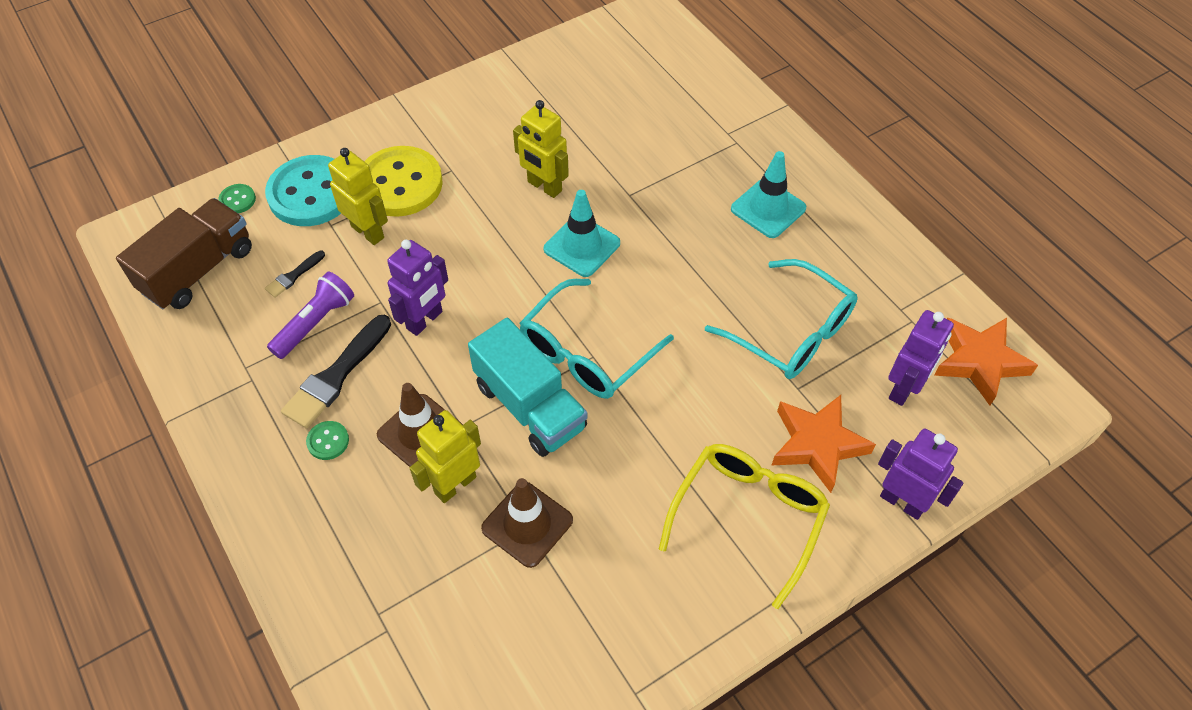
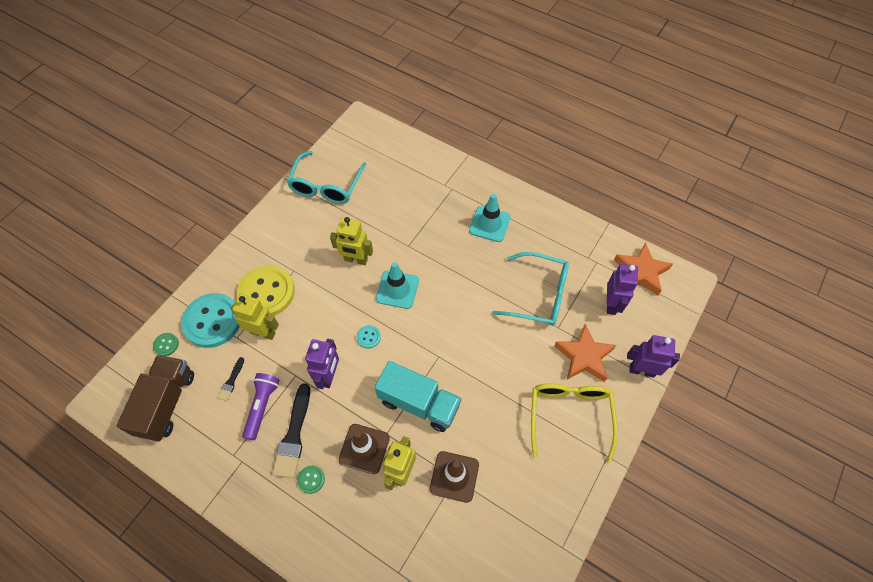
camera: 25 degrees left, 5 degrees up
turquoise glasses [520,279,674,399] -> turquoise glasses moved to [287,151,366,204]
none -> turquoise button [357,325,381,349]

